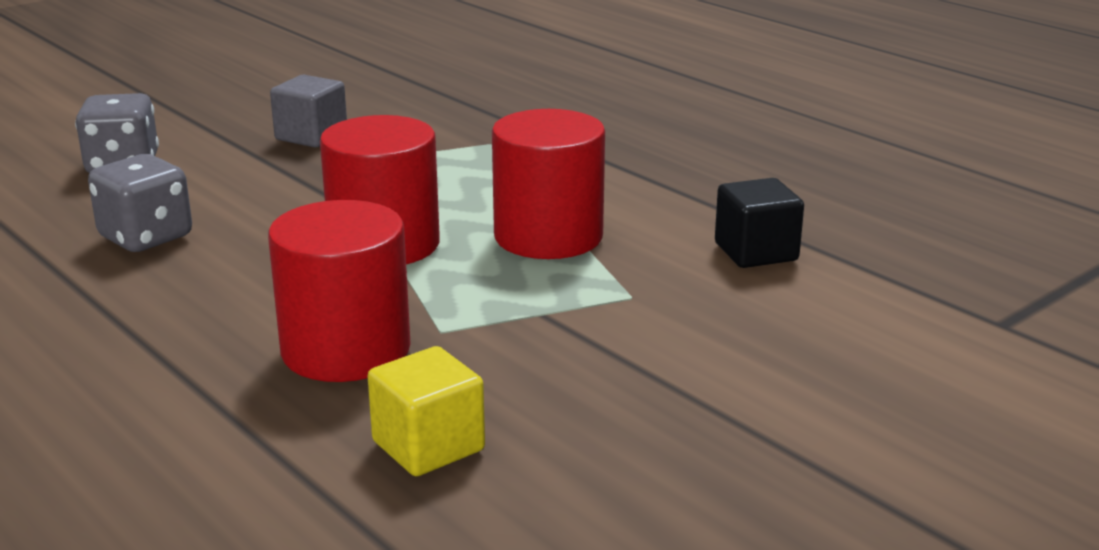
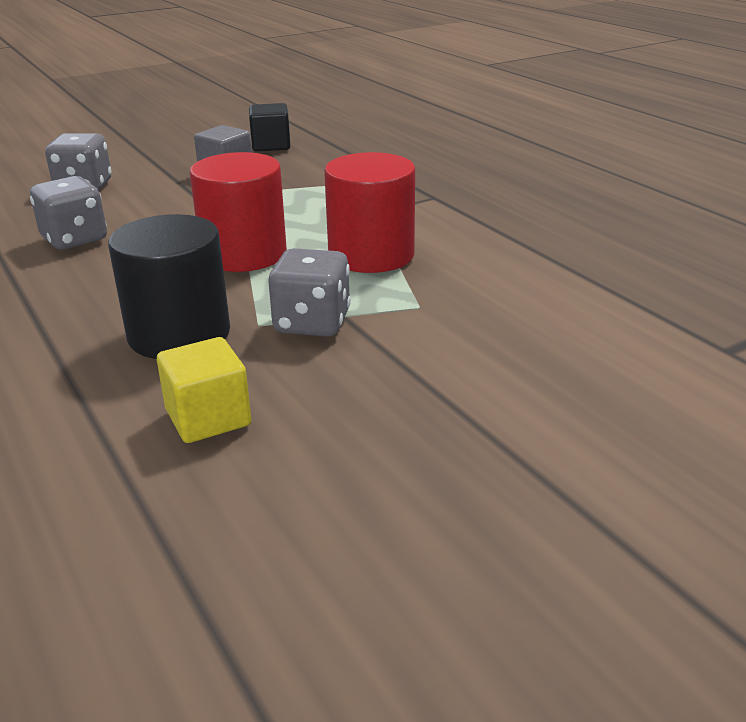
camera: 10 degrees right, 5 degrees up
red cylinder [268,200,411,382] -> black cylinder [108,214,230,359]
black cube [715,178,804,268] -> black cube moved to [249,103,290,151]
none -> grey dice [269,248,351,337]

